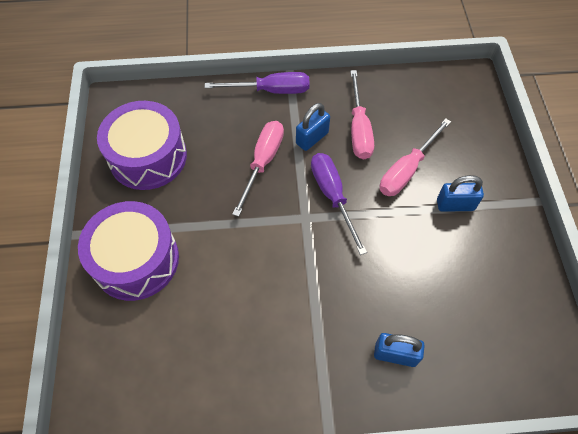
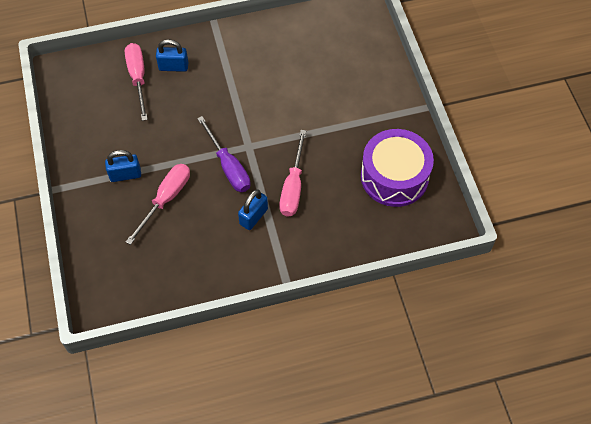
camera: 170 degrees right, 0 degrees up
purple drum [78,201,179,301] -> none
purple screwdriver [205,72,309,94] -> none
pink screwdriver [350,70,374,159] -> pink screwdriver moved to [125,43,148,121]

